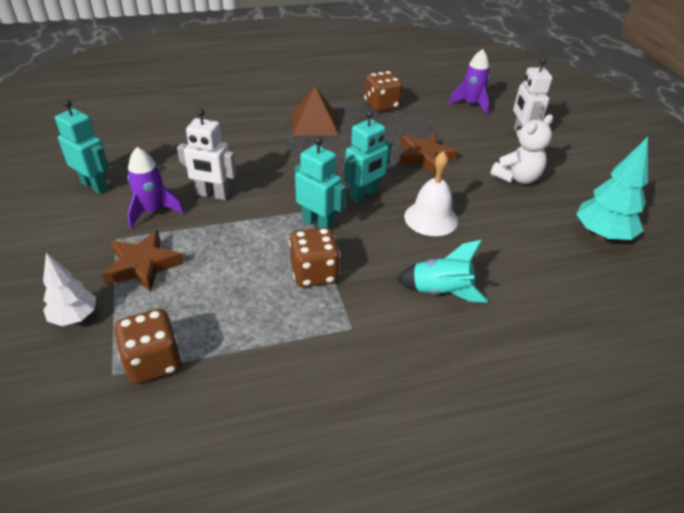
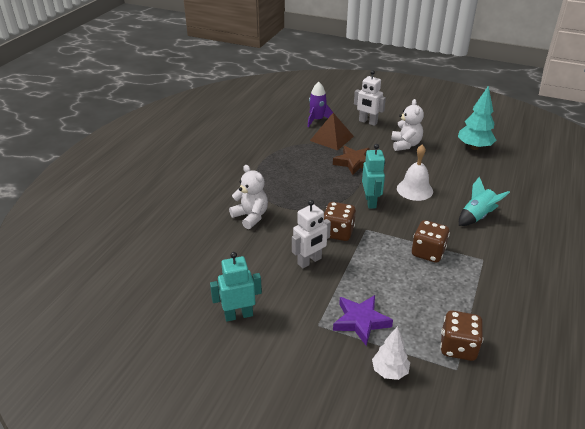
camera: 50 degrees left, 5 degrees down
brown star [102,230,184,292] -> purple star [333,295,393,346]
purple rocket [127,147,184,228] -> none
brown pyramid [293,87,339,136] -> brown pyramid moved to [310,113,354,151]
turquoise robot [295,137,346,230] -> none
brown dice [364,71,403,112] -> brown dice moved to [324,202,356,241]
none -> white teddy bear [229,165,268,229]

